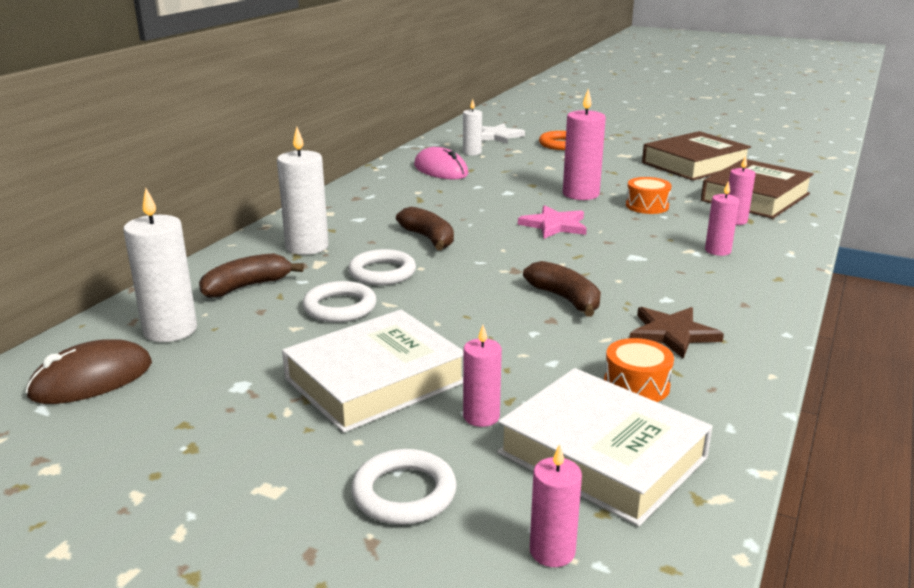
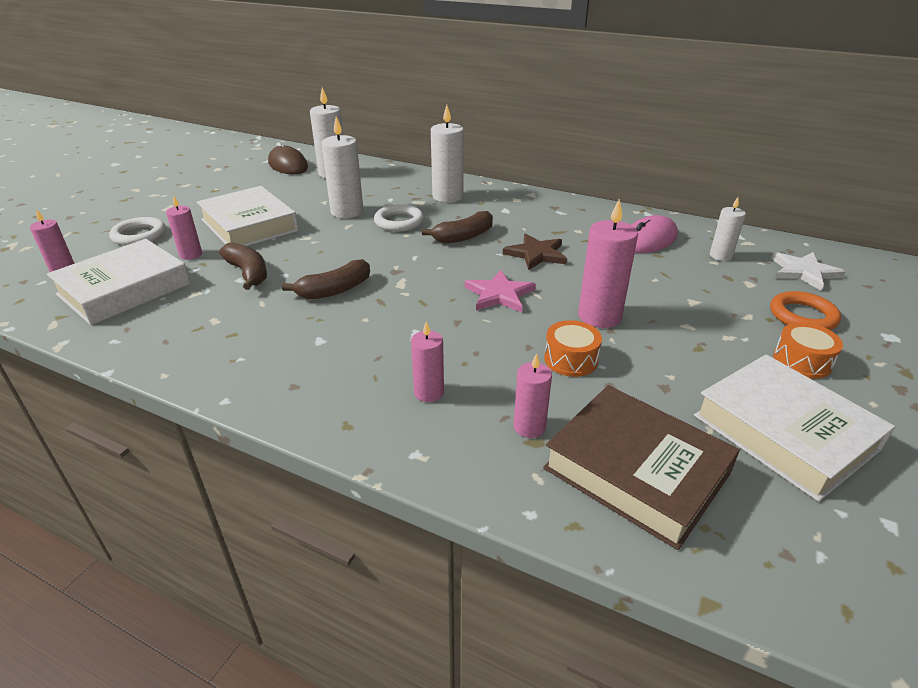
camera: 90 degrees right, 10 degrees up
brown banana [199,253,304,298] -> brown banana moved to [219,242,267,290]
white ring [303,281,377,322] -> white candle [321,116,363,218]
orange drum [604,338,674,402] -> orange drum moved to [773,322,843,379]
brown star [629,307,724,359] -> brown star moved to [503,233,567,270]
brown book [642,131,751,181] -> white book [694,354,895,502]

